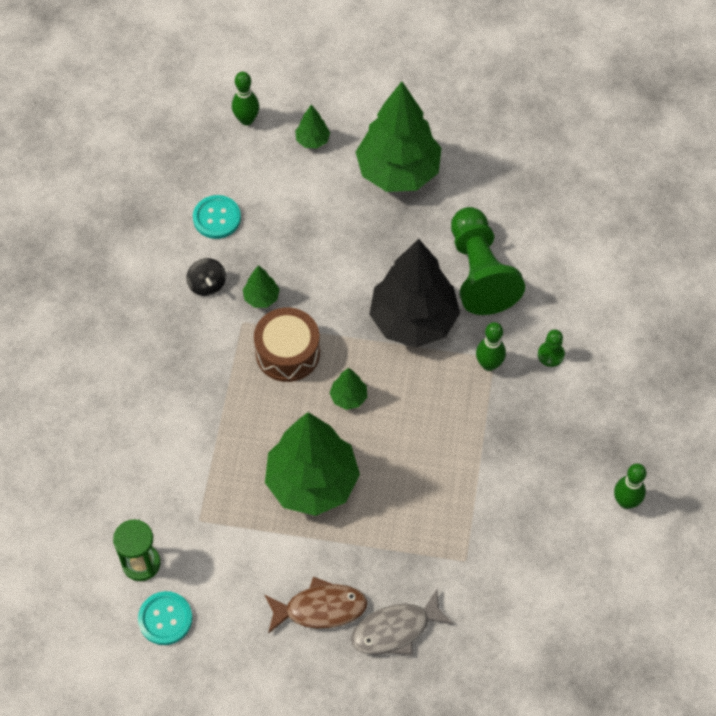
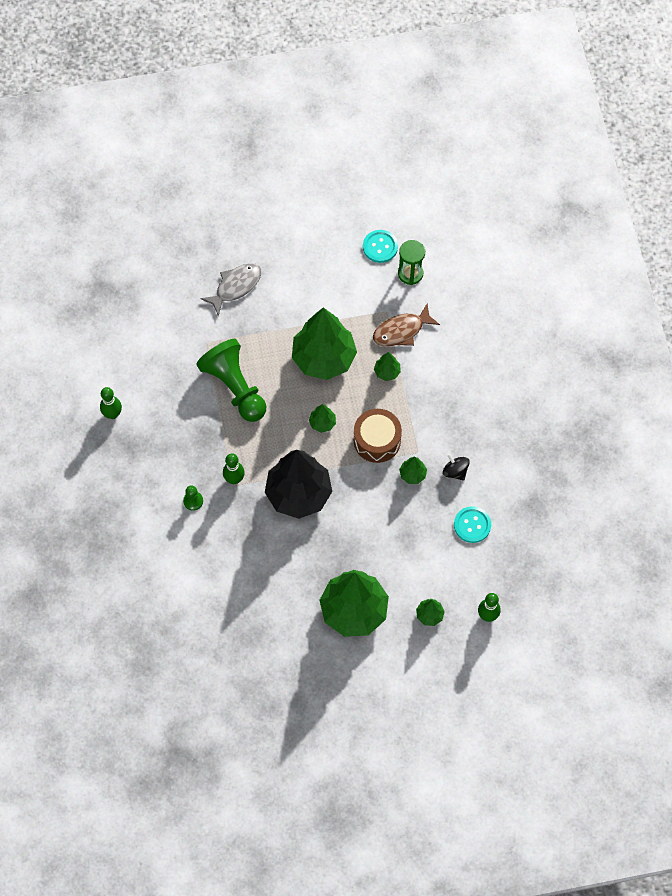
camera: 160 degrees right, 5 degrees up
brown fish [264,577,368,634] -> brown fish moved to [373,304,440,346]
green pawn [451,207,525,315] -> green pawn moved to [196,339,266,422]
none -> green tree [374,352,401,381]

